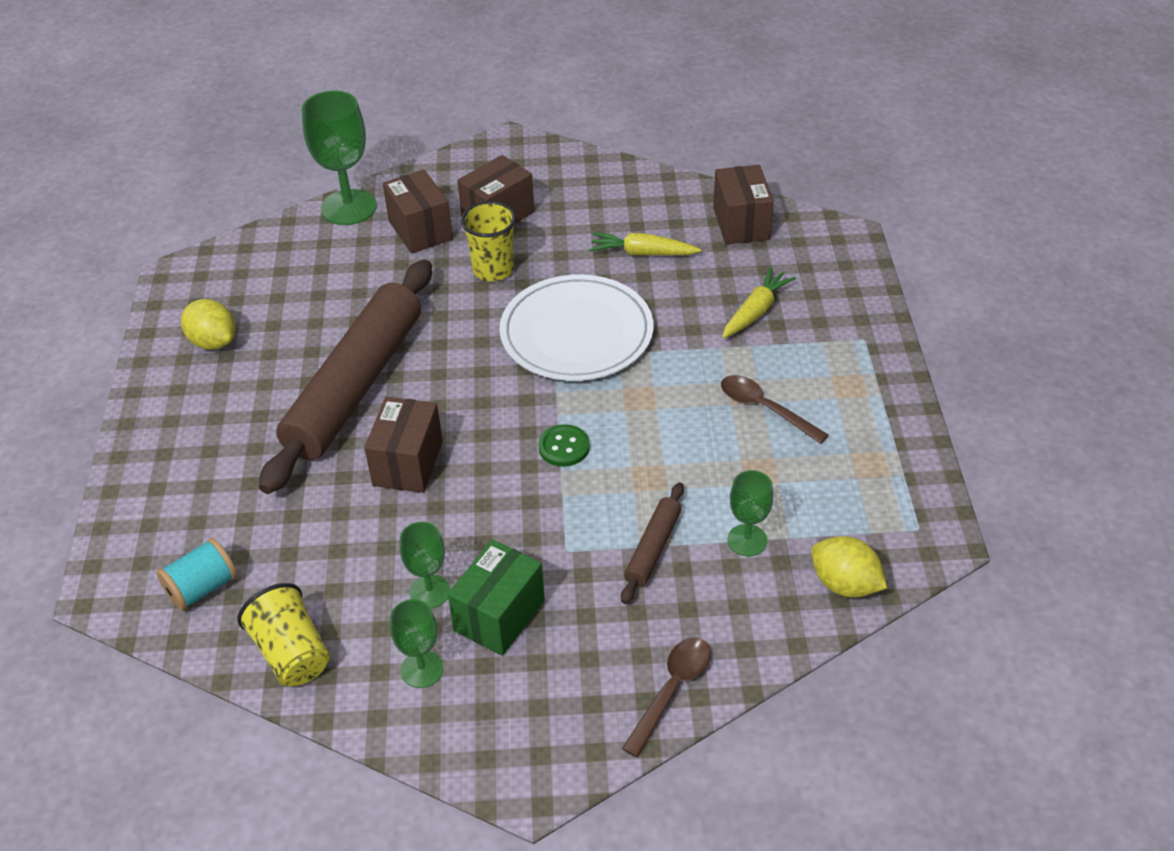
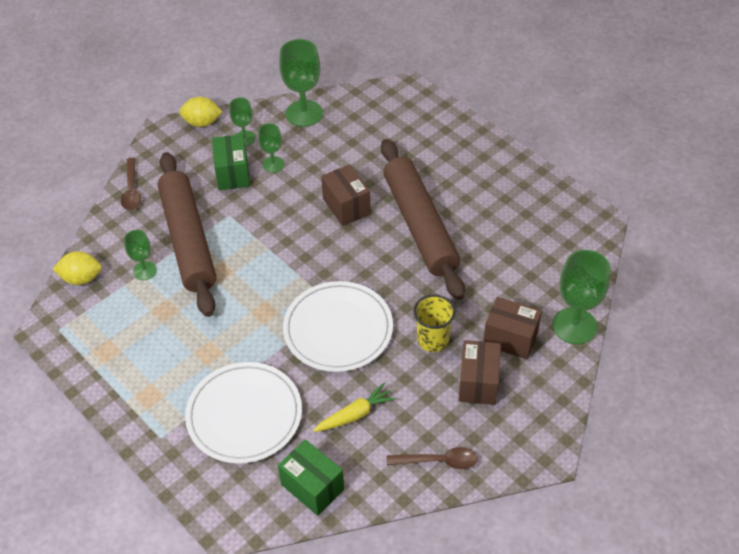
camera: 140 degrees right, 5 degrees up
turquoise spool [156,538,237,611] -> none
yellow lemon [181,299,235,350] -> yellow lemon moved to [179,97,222,127]
yellow cup [237,583,330,686] -> green goblet [279,39,323,127]
green button [538,424,590,467] -> none
brown rolling pin [621,483,684,604] -> brown rolling pin [158,152,216,317], size x2.36
brown box [713,165,774,244] -> green box [278,439,344,515]
brown spoon [721,375,829,444] -> brown spoon moved to [387,447,478,469]
yellow carrot [722,267,796,338] -> white plate [185,362,302,464]

